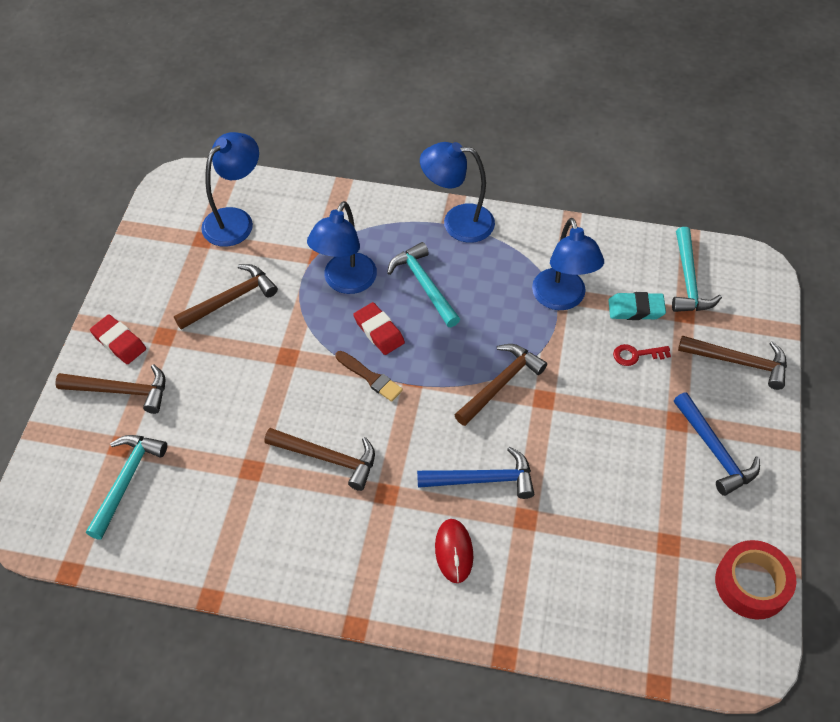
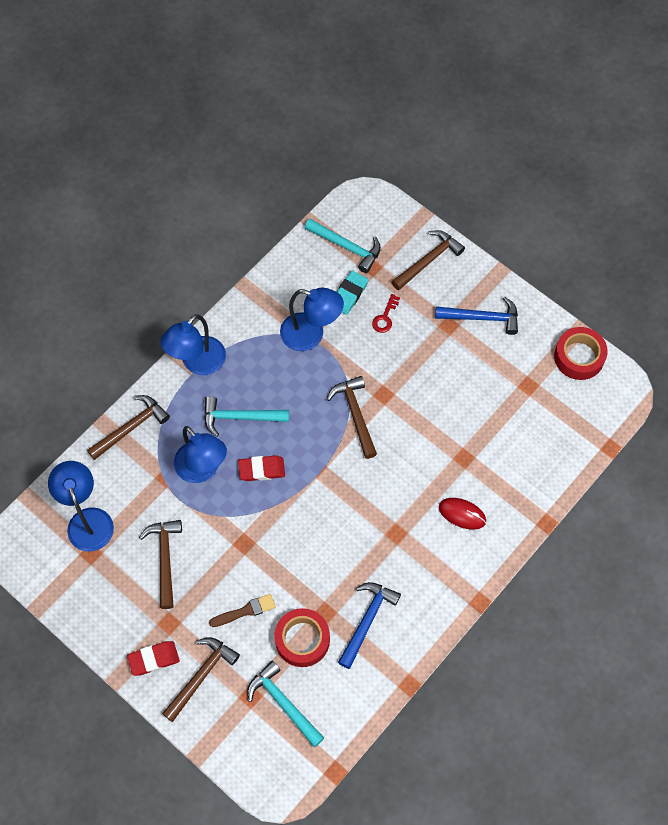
camera: 60 degrees left, 10 degrees up
brown hammer [264,428,375,491] -> brown hammer moved to [87,395,170,460]
brown brush [335,351,403,402] -> brown brush moved to [209,594,276,627]
blue hammer [417,447,534,499] -> blue hammer moved to [338,582,401,669]
none -> red tape [274,608,330,667]

